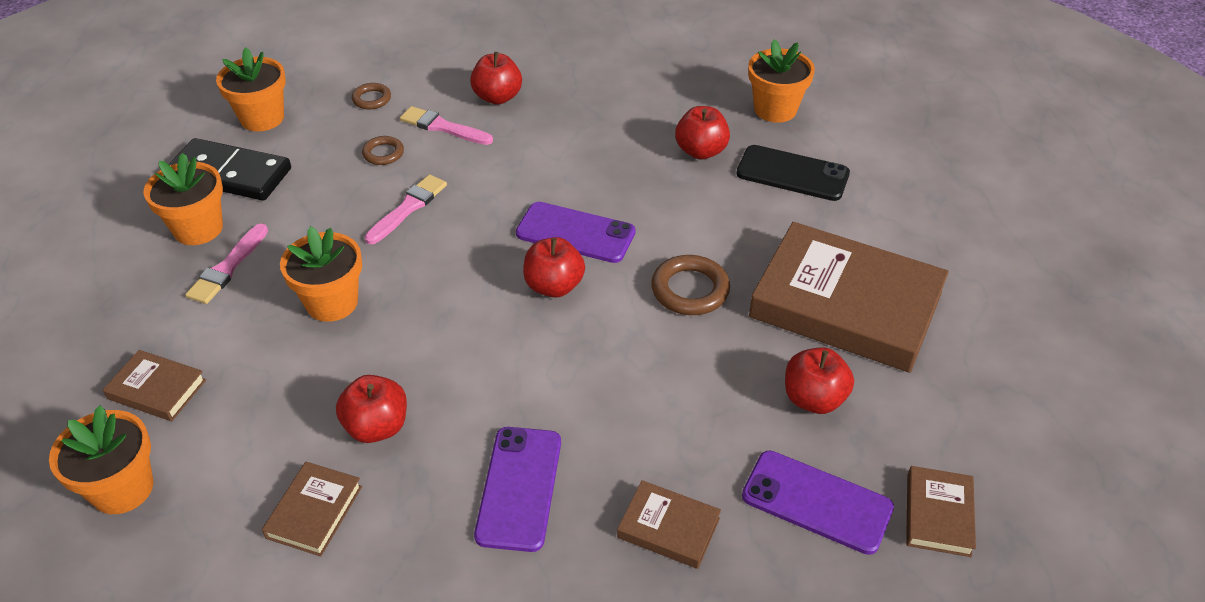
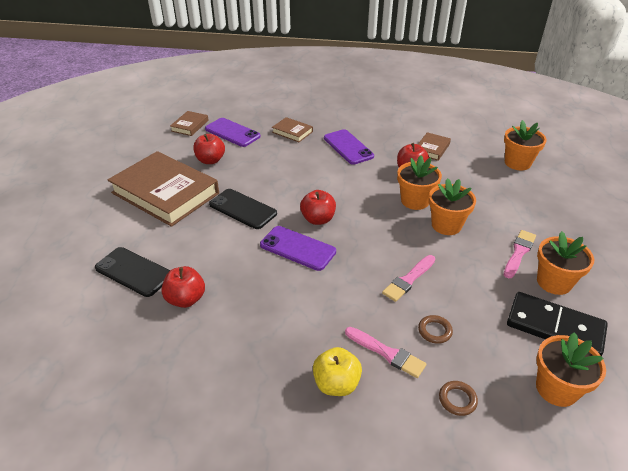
camera: 170 degrees left, 5 degrees down
brown book [103,350,206,421] -> none
red apple [470,52,522,104] -> yellow apple [313,347,362,396]
purple phone [474,427,561,552] -> purple phone turned 45 degrees counterclockwise [324,129,374,165]
brown ring [651,255,730,315] -> black phone [209,189,277,229]
orange flower pot [748,39,815,122] -> orange flower pot moved to [397,156,442,210]

